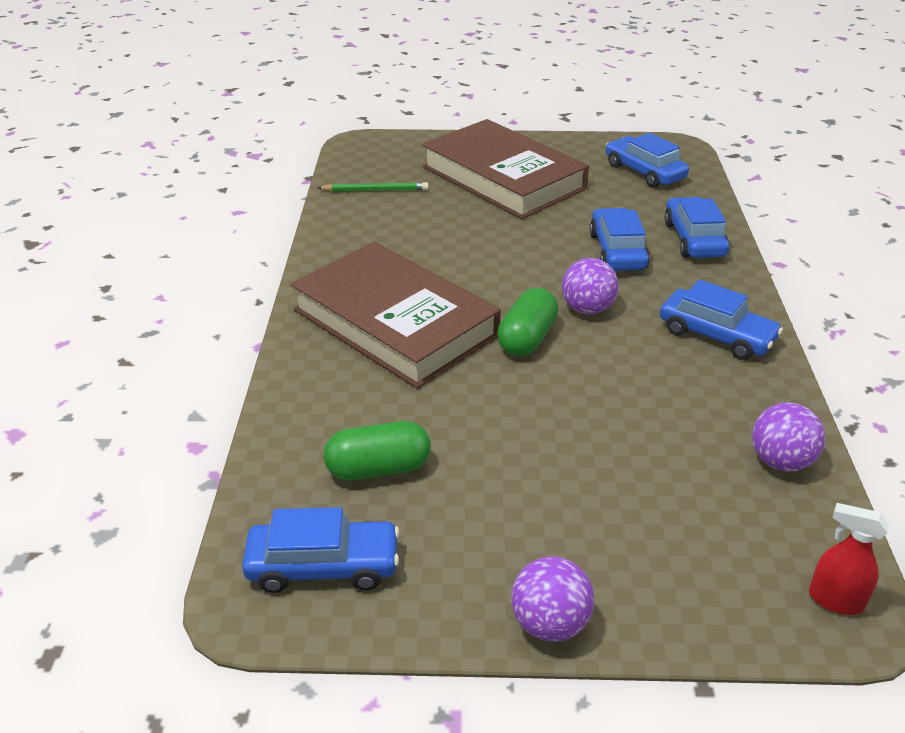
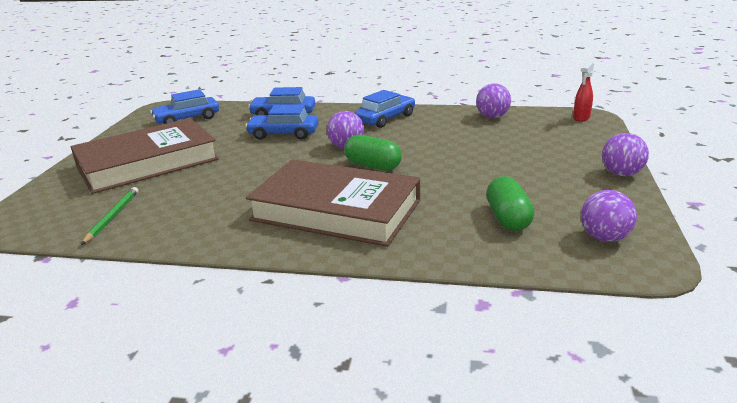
camera: 80 degrees left, 10 degrees down
blue car [242,507,400,593] -> purple ball [581,190,637,242]
brown book [290,242,501,388] -> brown book turned 60 degrees clockwise [246,159,420,247]

